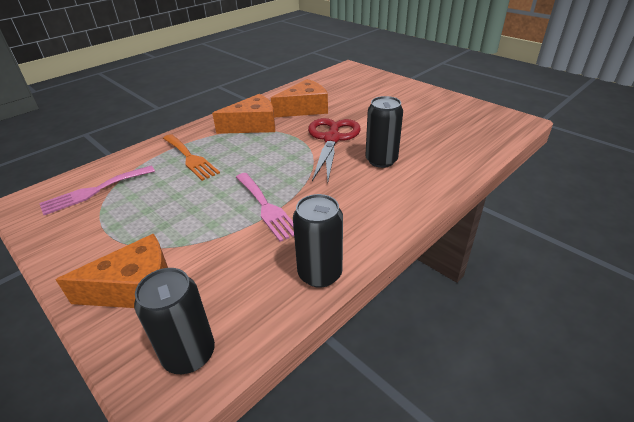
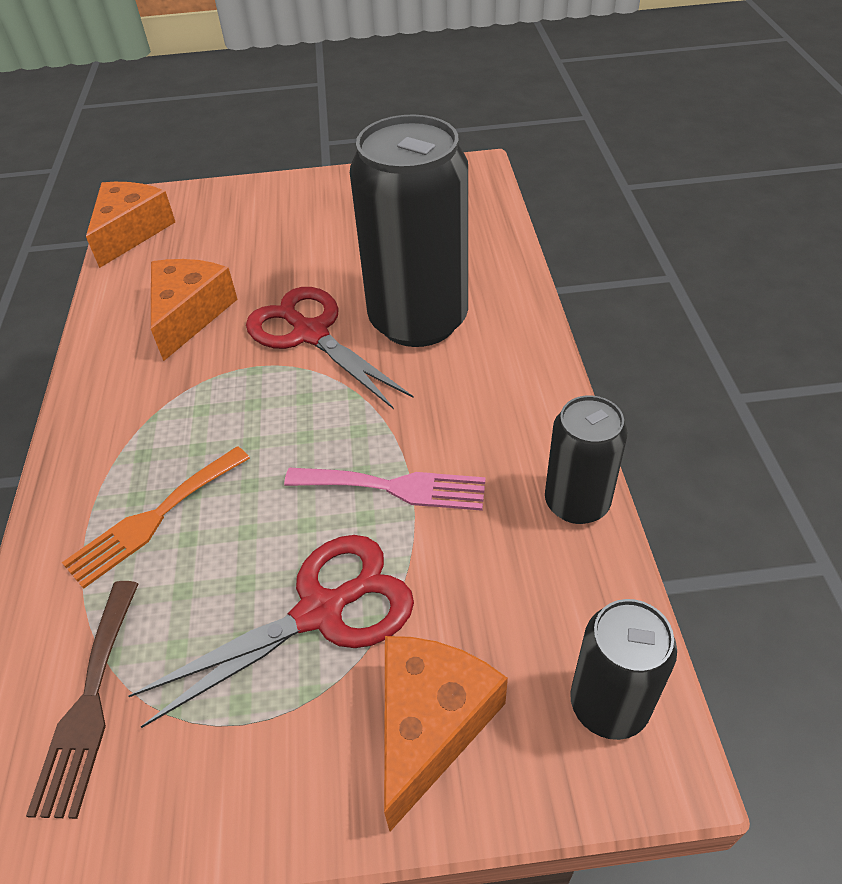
camera: 50 degrees left, 10 degrees up
pink fork [39,166,155,215] -> brown fork [26,581,139,819]
orange fork [163,134,220,181] -> orange fork turned 135 degrees clockwise [62,446,250,589]
orange cheese [212,94,275,134] -> orange cheese moved to [86,182,175,268]
black can [365,96,403,168] -> black can [350,114,468,347], size x1.90
none -> red scissors [129,535,414,728]

